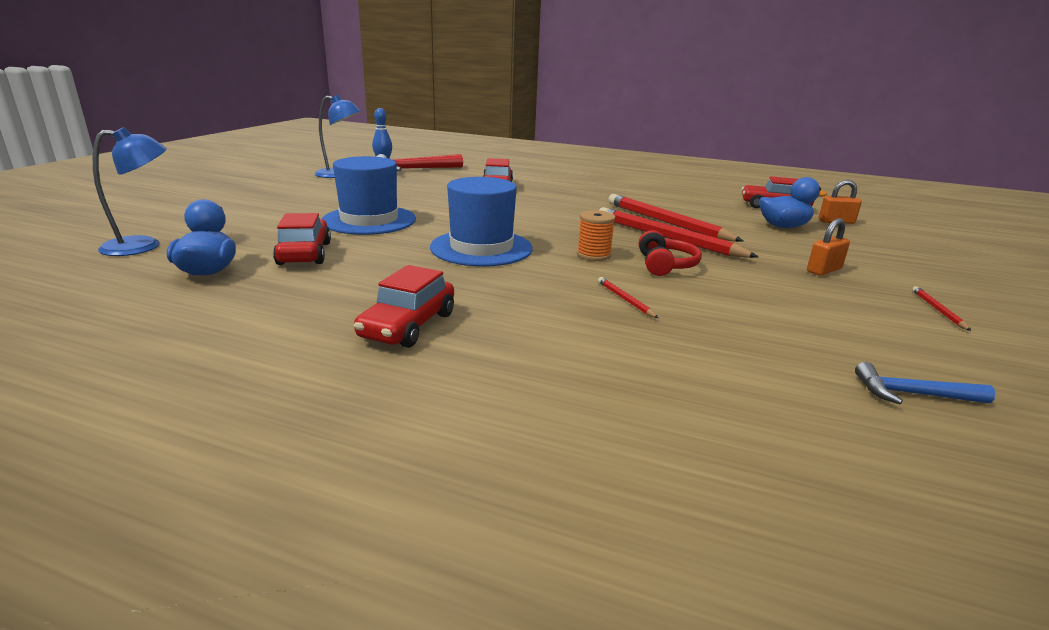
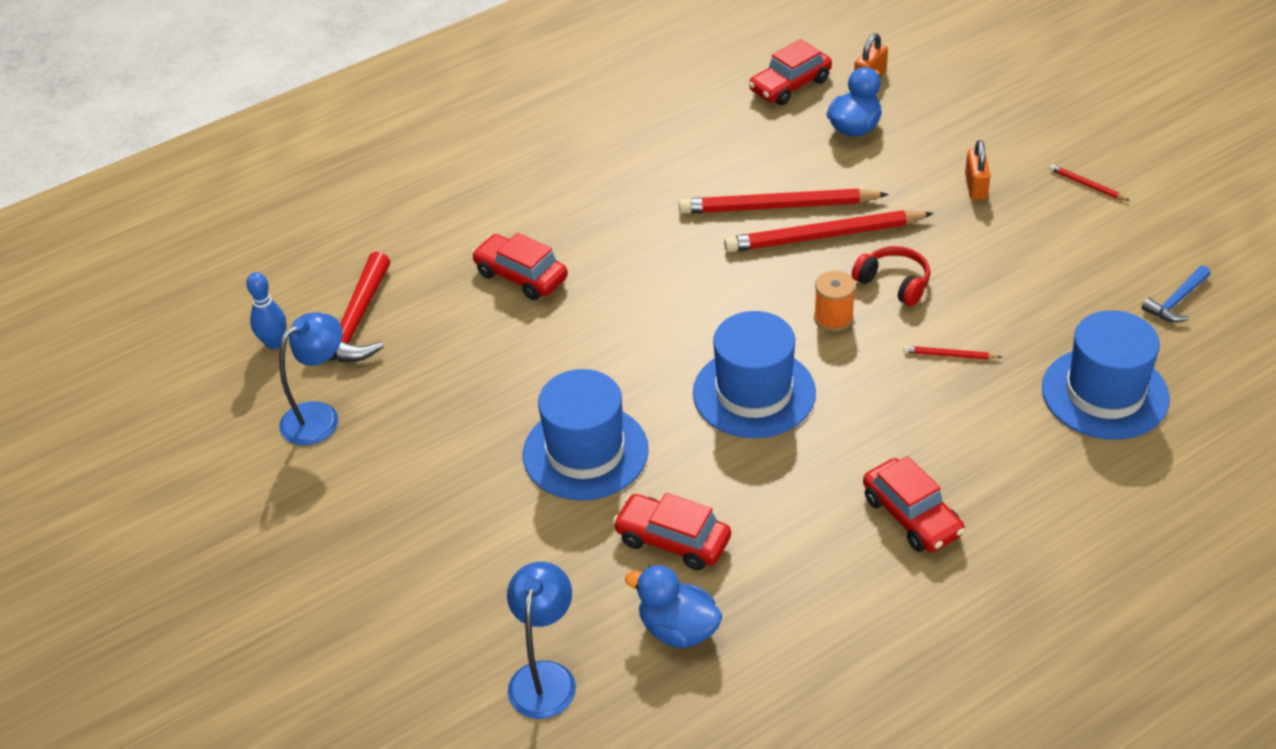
camera: 50 degrees left, 20 degrees up
none -> blue hat [1042,310,1170,440]

